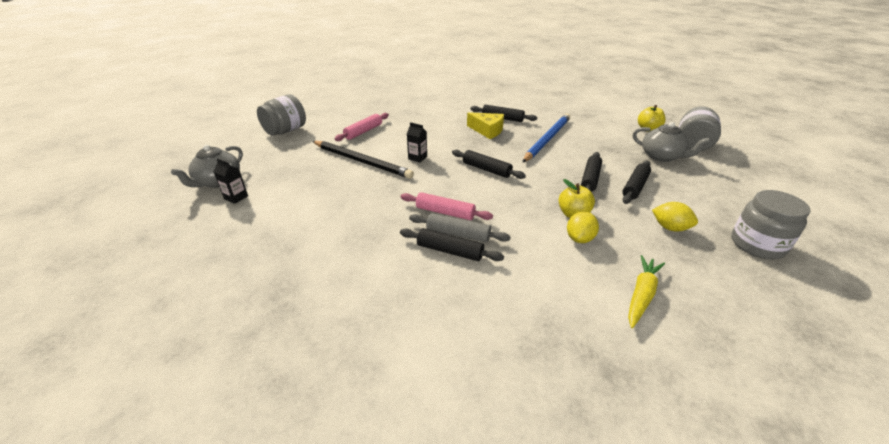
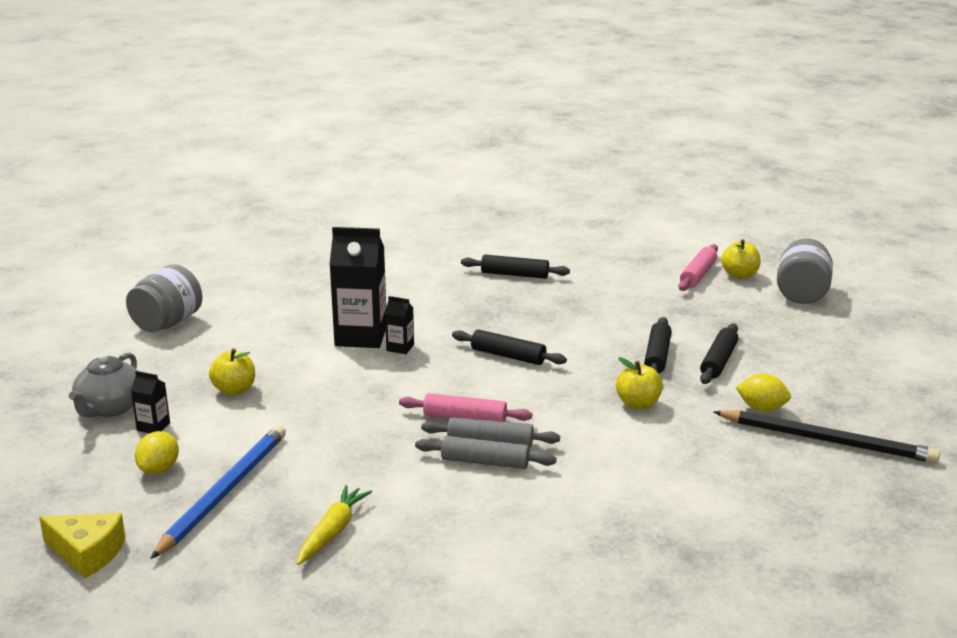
camera: 10 degrees left, 10 degrees down
black pencil [312,141,414,179] -> black pencil moved to [713,410,940,463]
pink rolling pin [335,113,389,141] -> pink rolling pin moved to [678,244,718,291]
black rolling pin [400,228,504,261] -> grey rolling pin [415,436,557,469]
yellow cheese [467,112,504,139] -> yellow cheese moved to [39,513,126,578]
blue pencil [522,114,570,163] -> blue pencil moved to [150,425,286,559]
yellow lemon [567,211,599,243] -> yellow lemon moved to [135,431,179,474]
yellow carrot [628,255,665,328] -> yellow carrot moved to [297,485,372,565]
grey teapot [633,122,711,162] -> none
grey jar [731,190,810,259] -> none
none -> yellow apple [209,349,255,395]
none -> black carton [330,227,386,348]

